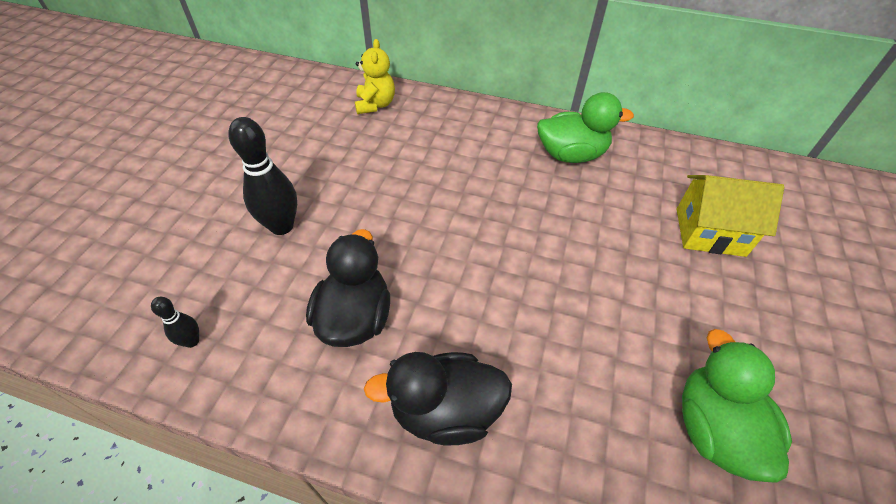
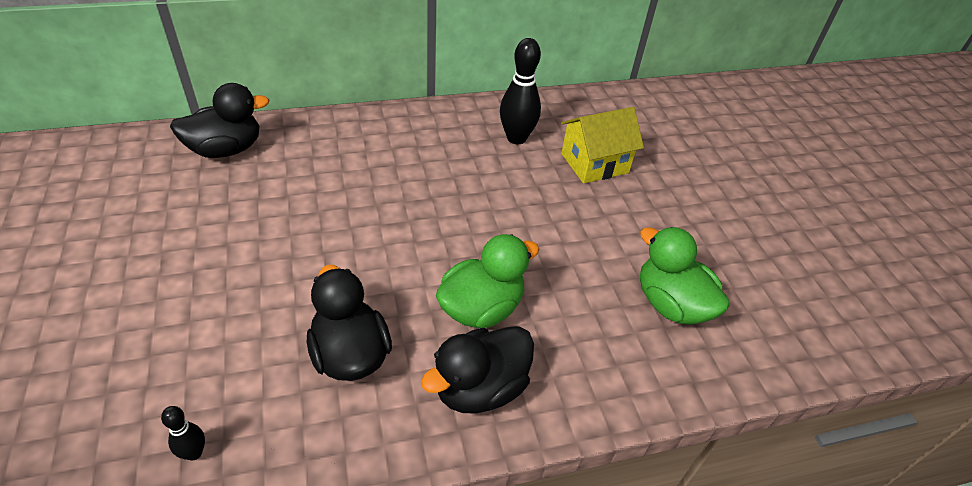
camera: 35 degrees left, 5 degrees down
black bowling pin [228,117,297,235] -> black bowling pin moved to [500,38,541,144]
yellow teddy bear [355,39,395,114] -> black duck [170,83,269,158]
green duck [537,92,634,163] -> green duck moved to [436,234,539,328]

